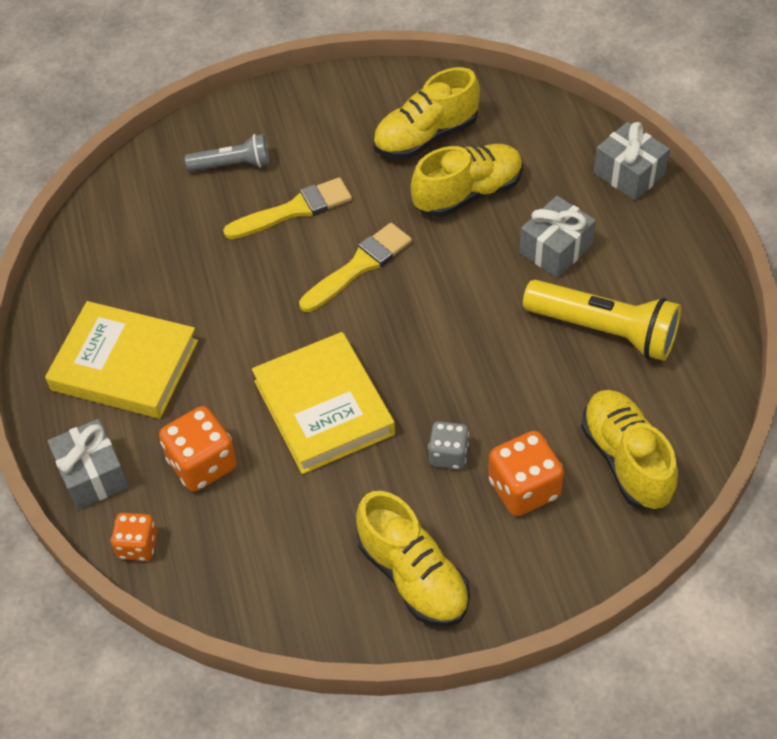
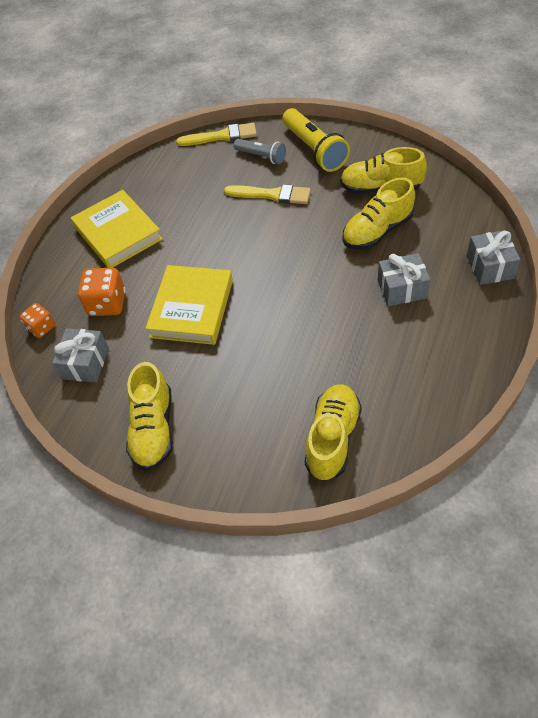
camera: 40 degrees right, 0 degrees up
grey gift [47,419,129,510] -> grey gift moved to [52,328,109,382]
yellow brush [299,223,412,312] -> yellow brush moved to [176,123,257,146]
yellow shoe [411,144,523,217] -> yellow shoe turned 135 degrees clockwise [343,178,415,250]
grey dice [428,421,469,469] -> none
orange dice [488,431,564,516] -> none
yellow flashlight [523,280,681,361] -> yellow flashlight moved to [282,108,350,172]

